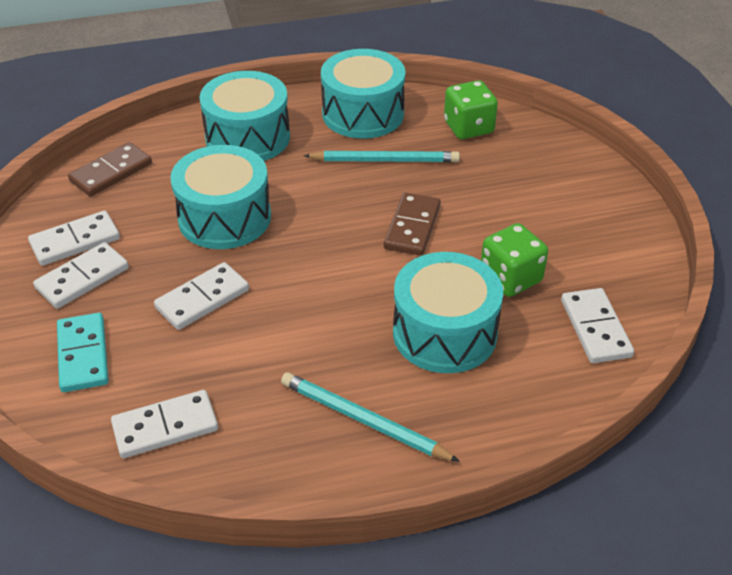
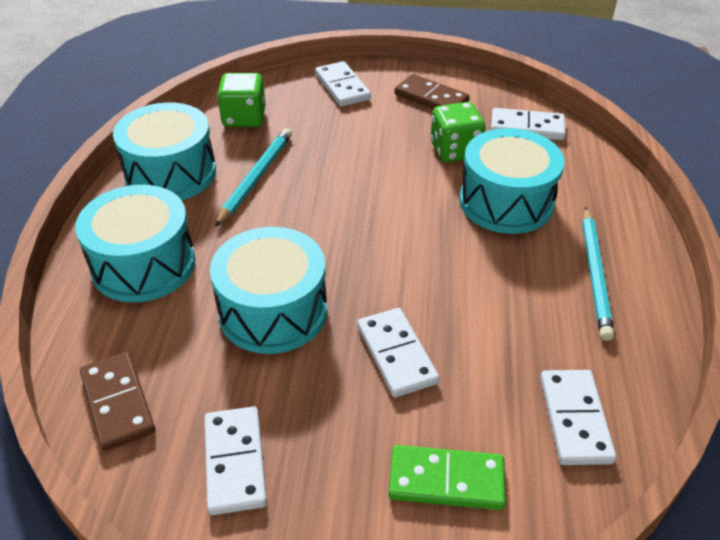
camera: 70 degrees left, 0 degrees up
white domino [33,242,129,309] -> white domino moved to [315,61,371,106]
turquoise domino [57,313,109,392] -> green domino [388,445,506,510]
turquoise pencil [281,373,460,462] -> turquoise pencil turned 45 degrees counterclockwise [582,207,614,341]
brown domino [384,192,441,256] -> brown domino moved to [394,74,470,109]

